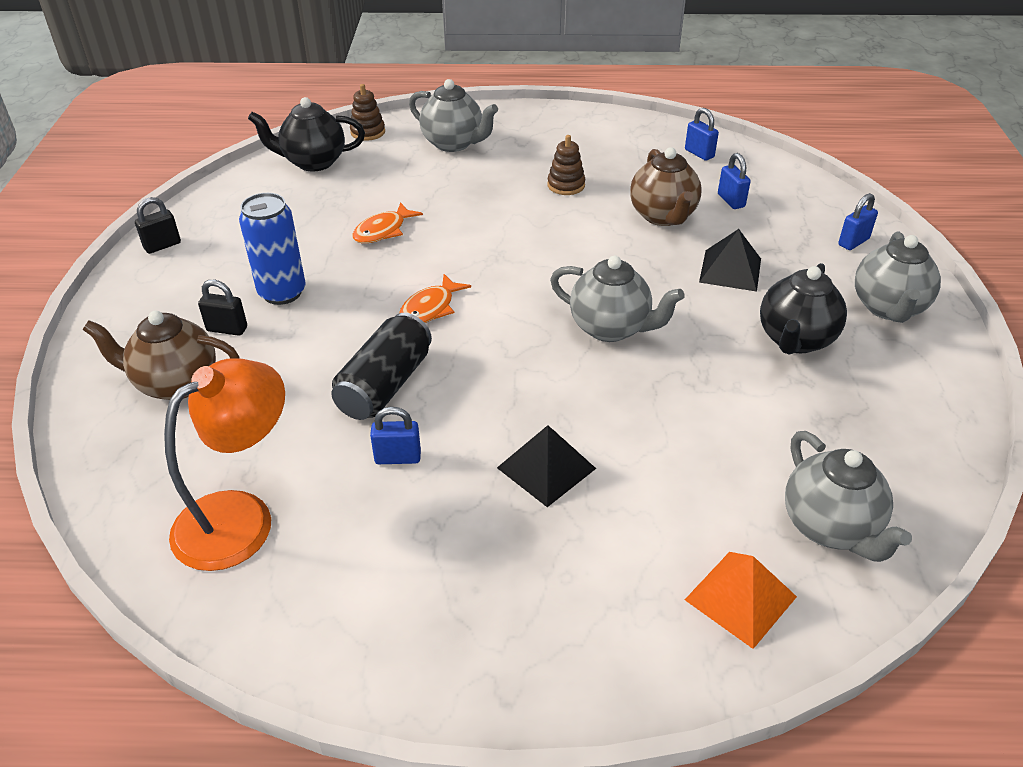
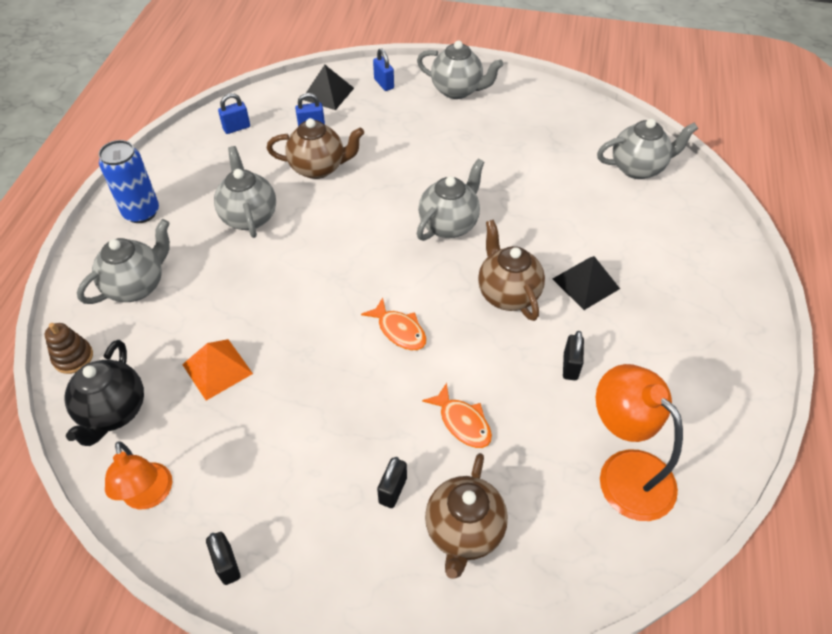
camera: 80 degrees left, 10 degrees up
blue can [239,193,306,305] -> blue can moved to [99,140,159,223]
black can [331,313,432,420] -> none
orange fish [352,202,423,243] -> orange fish moved to [422,383,492,448]
blue padlock [370,407,421,464] -> black padlock [563,331,584,380]
brown stacking toy [547,135,585,195] -> grey teapot [214,146,276,238]
orange pyramid [685,552,797,649] -> orange pyramid moved to [182,339,253,401]
black pyramid [699,229,761,292] -> black pyramid moved to [303,65,354,110]
black teapot [760,263,847,355] -> none
none -> orange lamp [105,441,172,509]
none -> brown teapot [478,220,545,321]

